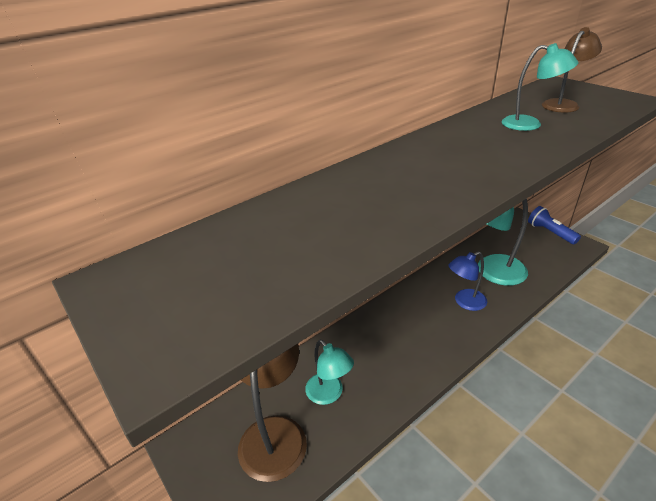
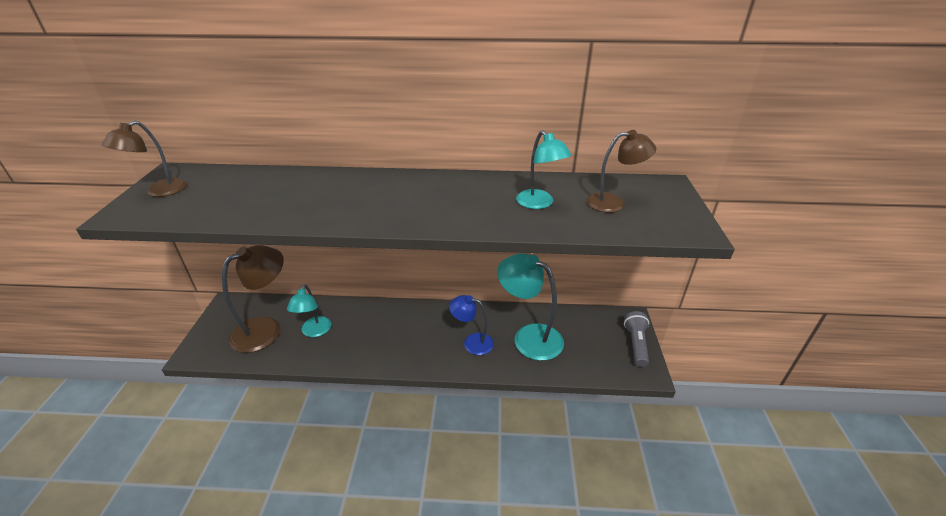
camera: 40 degrees right, 0 degrees up
blue flashlight [528,206,581,244] -> grey flashlight [624,311,649,367]
none -> brown lamp [102,121,187,197]

